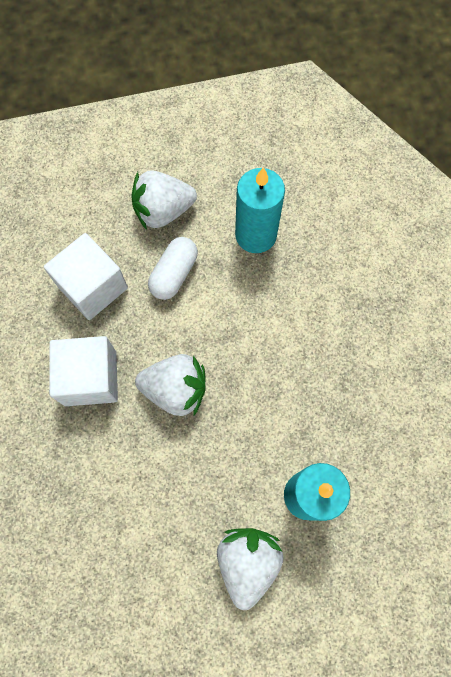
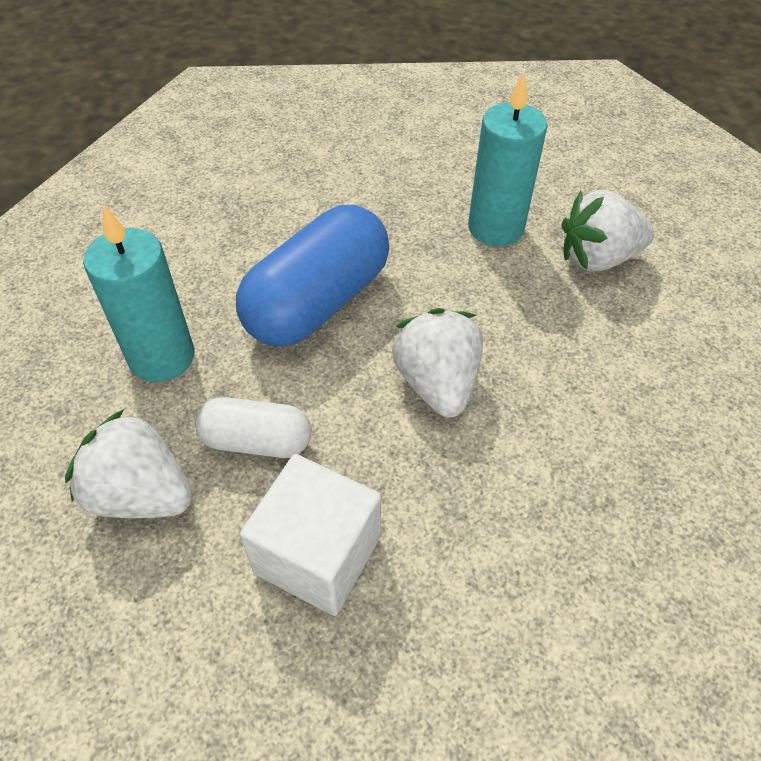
camera: 110 degrees left, 20 degrees down
white cube [49,336,118,406] -> none
white strawberry [132,170,197,230] -> white strawberry turned 150 degrees clockwise [65,409,193,518]
none -> blue capsule [236,205,389,347]

